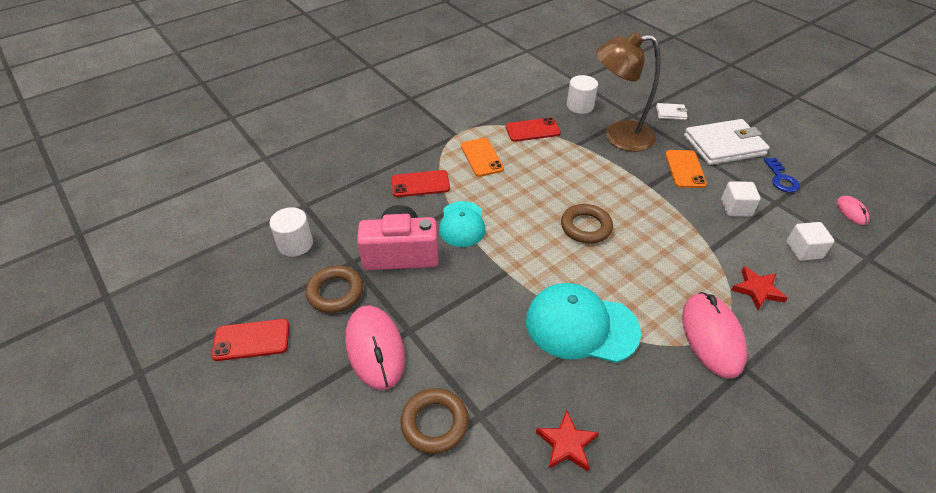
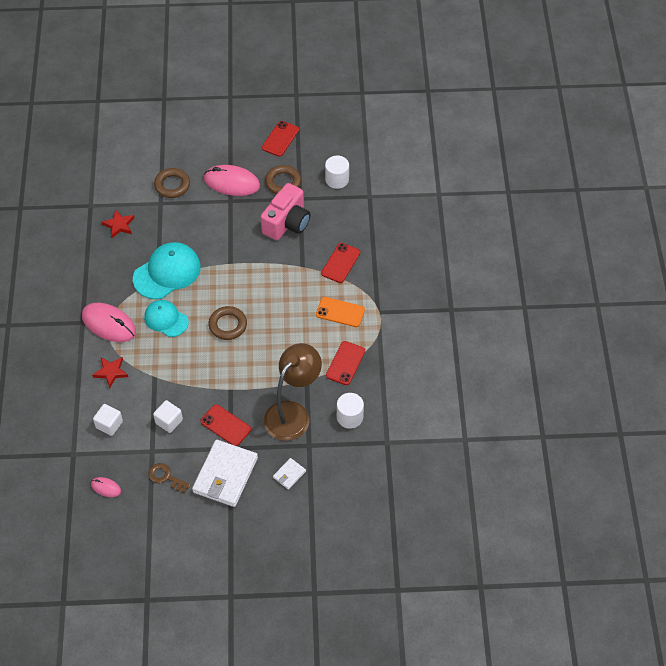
camera: 125 degrees right, 10 degrees up
turquoise cap [439,201,486,247] -> turquoise cap moved to [144,300,189,337]
orange phone [665,150,707,188] -> red phone [200,404,251,446]
blue key [764,158,800,192] -> brown key [148,463,190,493]

